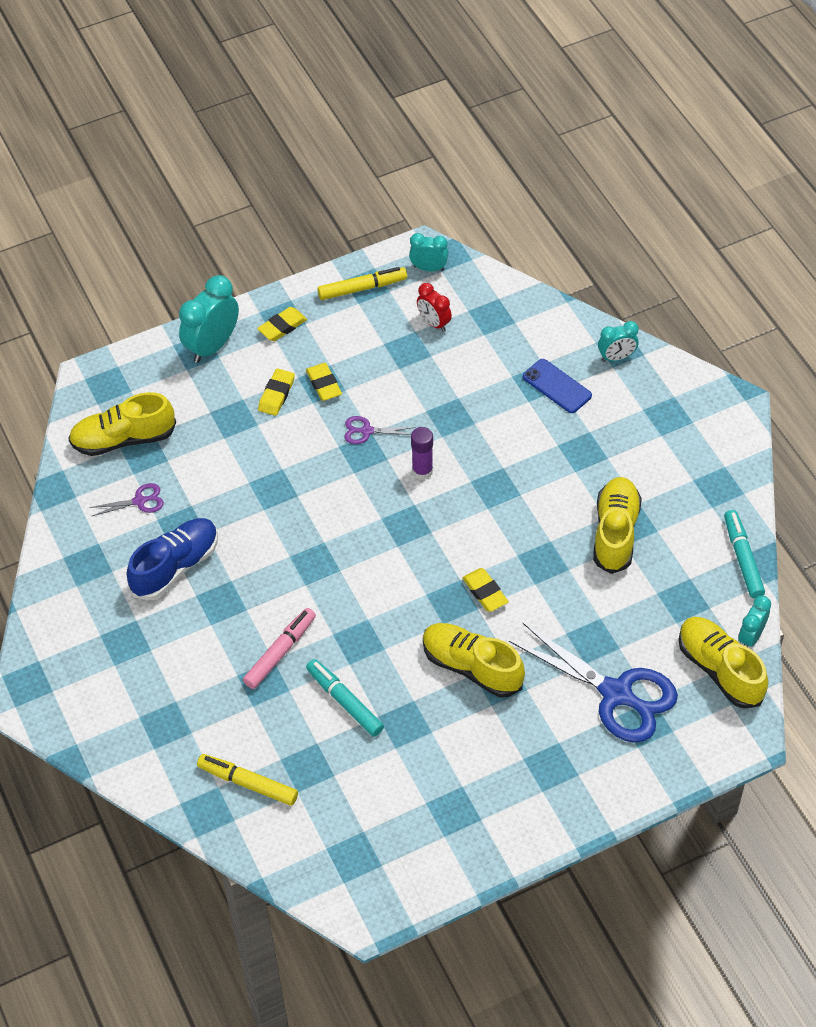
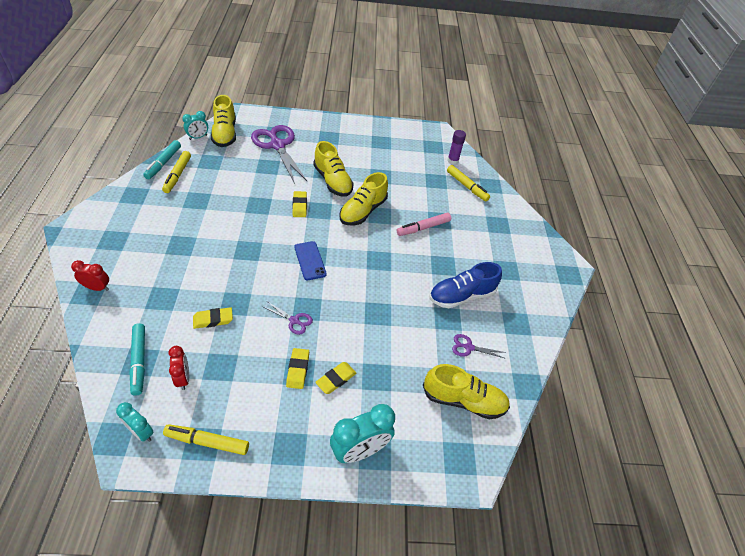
camera: 160 degrees left, 5 degrees down
yellow eraser [257,307,307,341] -> yellow eraser moved to [193,307,233,329]
turquoise marker [306,659,384,737] -> turquoise marker moved to [129,323,145,396]
purple glue stick [411,427,433,480] -> purple glue stick moved to [447,130,466,165]
blue scissors [509,623,678,743] -> purple scissors [251,125,307,184]
blue phone [523,359,592,413] -> blue phone moved to [294,241,327,280]
yellow shoe [593,477,642,574] -> yellow shoe moved to [340,172,388,225]
turquoise clock [598,321,639,362] -> red clock [71,260,109,291]
none -> yellow marker [162,151,191,193]

